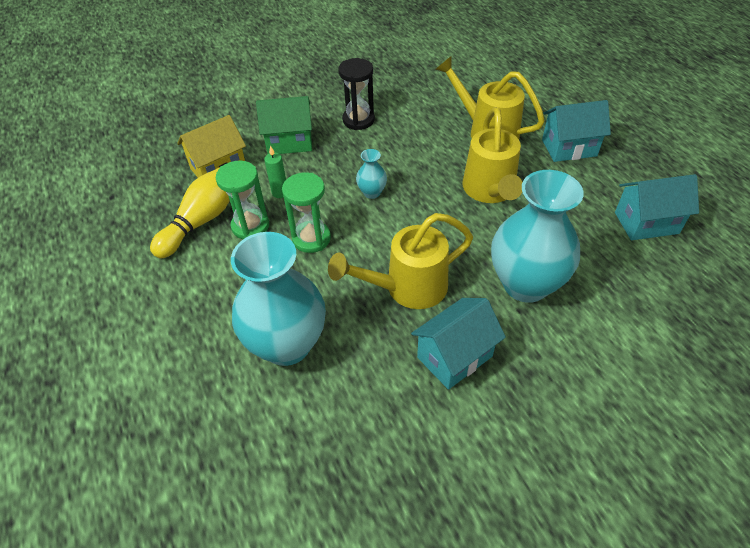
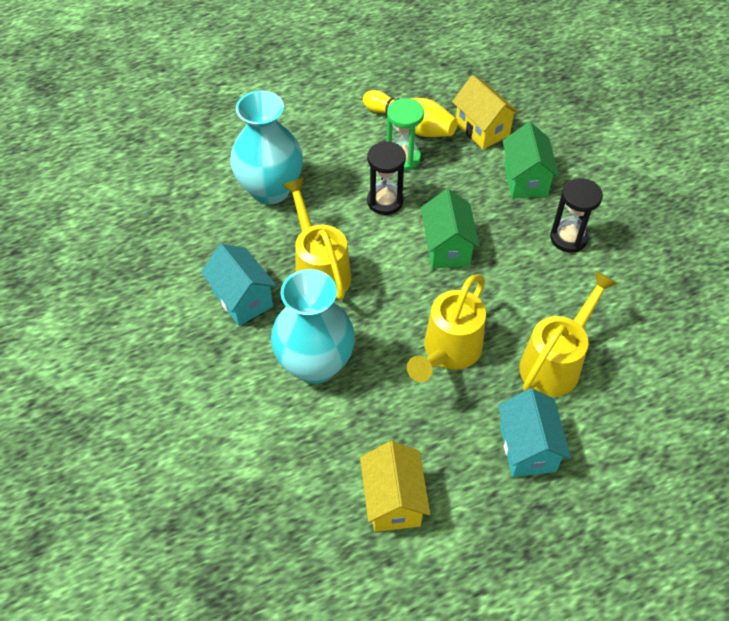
camera: 90 degrees right, 5 degrees up
green candle [264,146,286,198] -> none
green hourglass [282,173,331,253] -> black hourglass [367,141,406,215]
turquoise vase [356,149,387,199] -> green house [421,189,480,269]
yellow watering can [463,107,523,203] -> yellow watering can turned 60 degrees counterclockwise [407,274,486,382]
turquoise house [615,174,699,240] -> yellow house [360,441,430,532]

